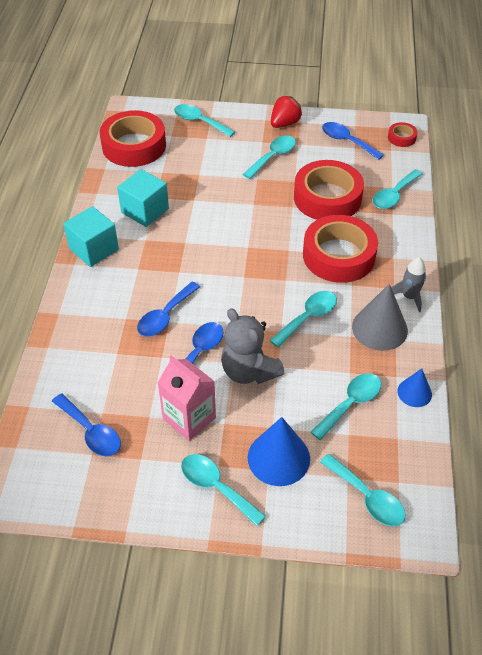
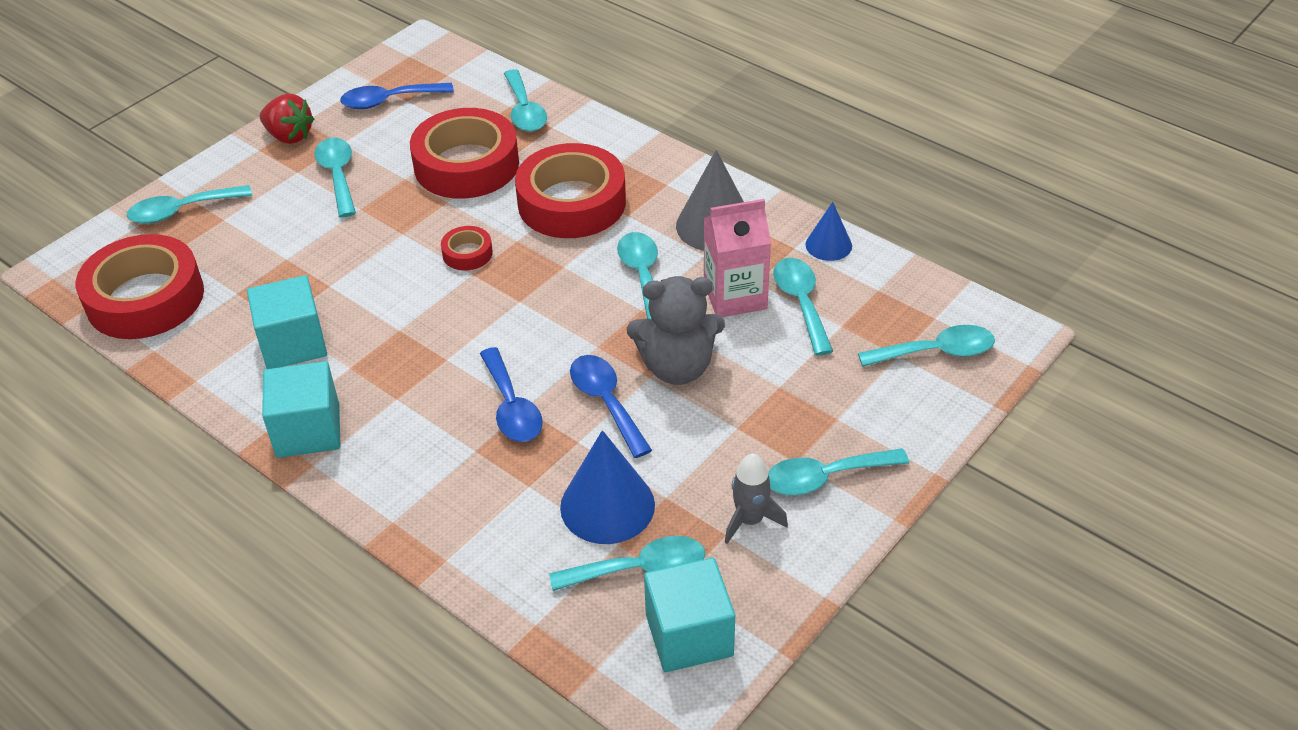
camera: 55 degrees left, 5 degrees down
blue spoon [52,393,121,457] -> turquoise spoon [549,536,705,591]
pink carton [157,355,216,441] -> pink carton moved to [704,199,771,317]
blue cone [248,417,310,486] -> blue cone moved to [560,430,655,544]
red strawberry [271,96,302,128] -> red strawberry turned 135 degrees clockwise [260,94,314,144]
red tape [388,122,417,147] -> red tape moved to [441,226,493,271]
grey rocket [391,257,426,312] -> grey rocket moved to [725,454,788,544]
none -> turquoise cube [644,557,735,672]

